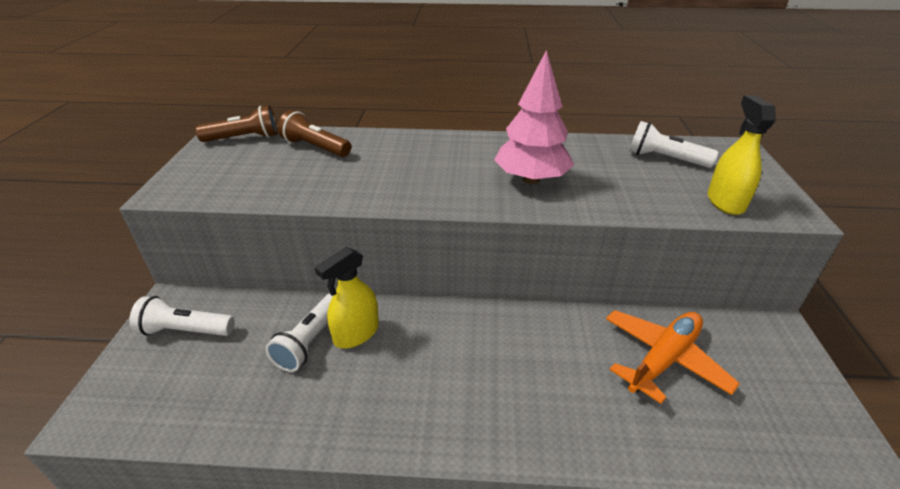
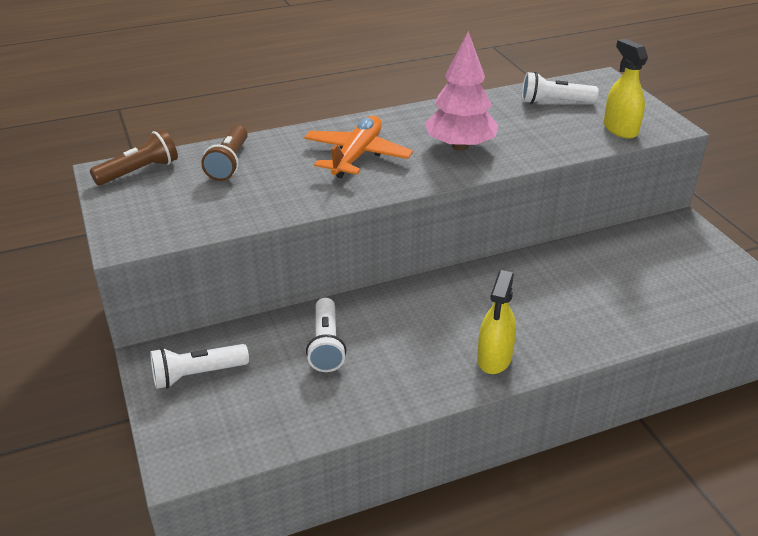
camera: 25 degrees left, 0 degrees up
brown flashlight [278,110,351,157] -> brown flashlight turned 90 degrees counterclockwise [201,125,248,181]
yellow spray bottle [315,247,379,348] -> yellow spray bottle moved to [477,270,516,374]
orange plane [606,310,740,404] -> orange plane moved to [304,116,413,178]

